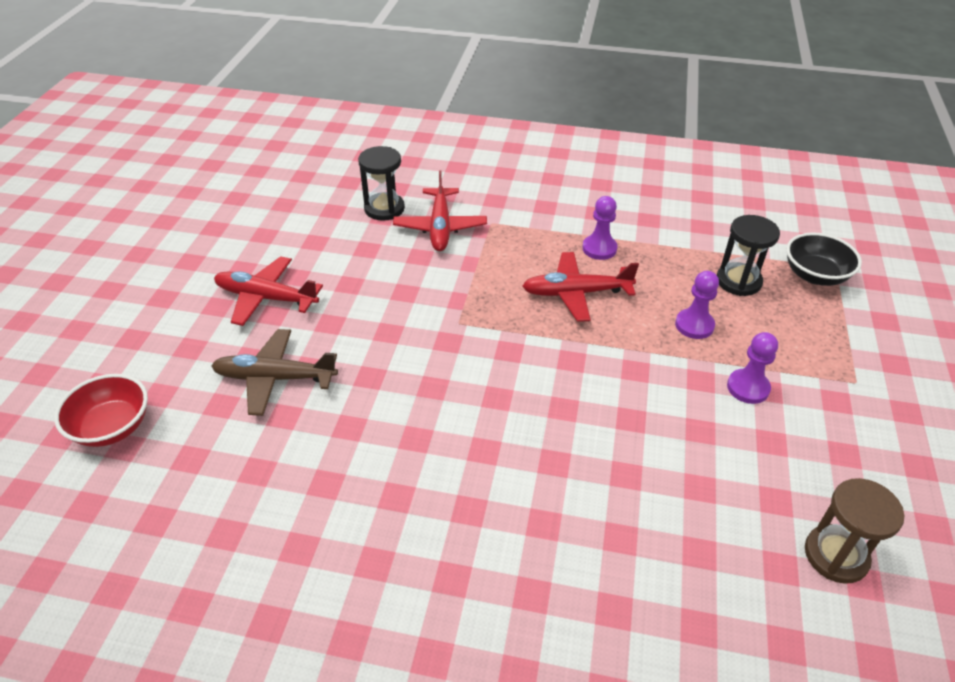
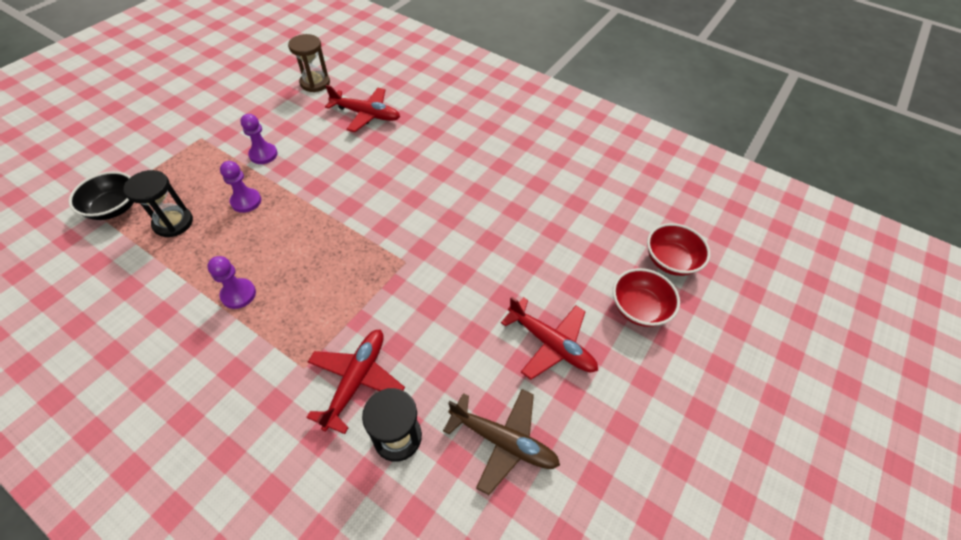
camera: 160 degrees left, 10 degrees up
brown plane [211,329,338,416] -> brown plane moved to [443,389,560,495]
red plane [522,252,639,322] -> red plane moved to [325,85,400,132]
none -> red bowl [613,268,680,327]

